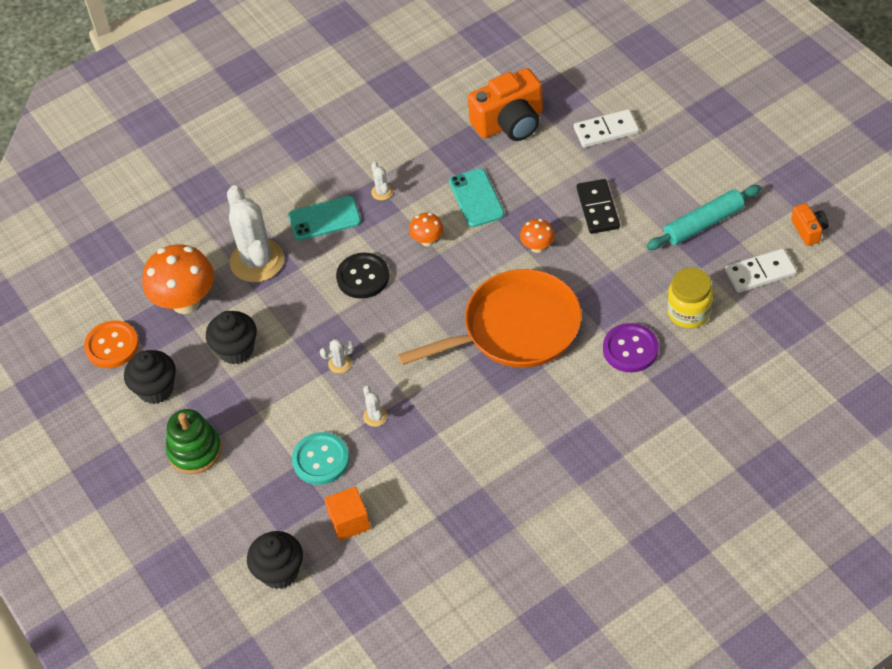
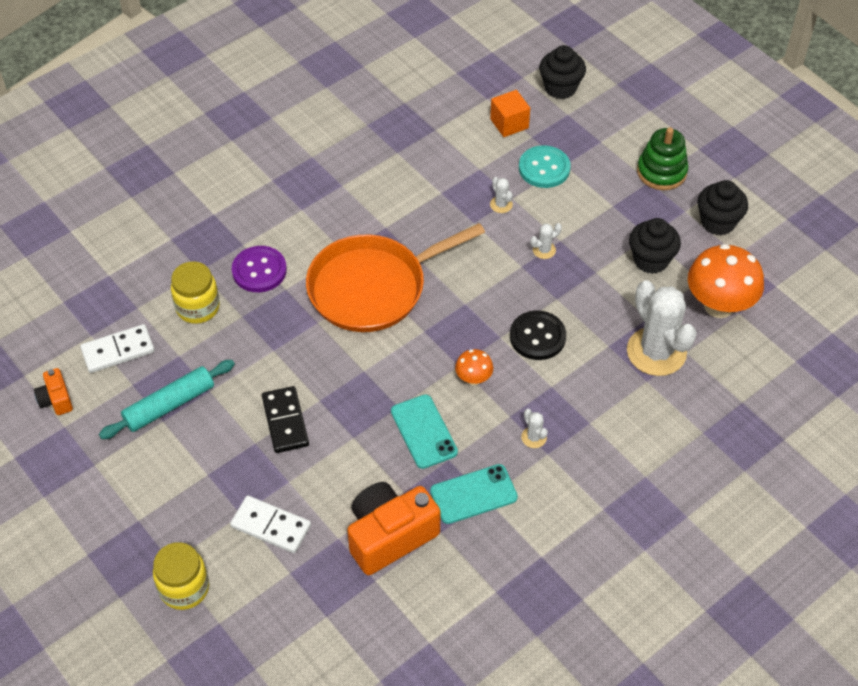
camera: 170 degrees right, 0 degrees up
orange button [84,320,139,368] -> none
turquoise phone [288,196,361,241] -> turquoise phone moved to [430,464,518,524]
orange mushroom [520,219,555,253] -> none
white domino [574,109,639,148] -> white domino turned 45 degrees clockwise [230,495,311,553]
none -> yellow jar [153,542,209,610]

